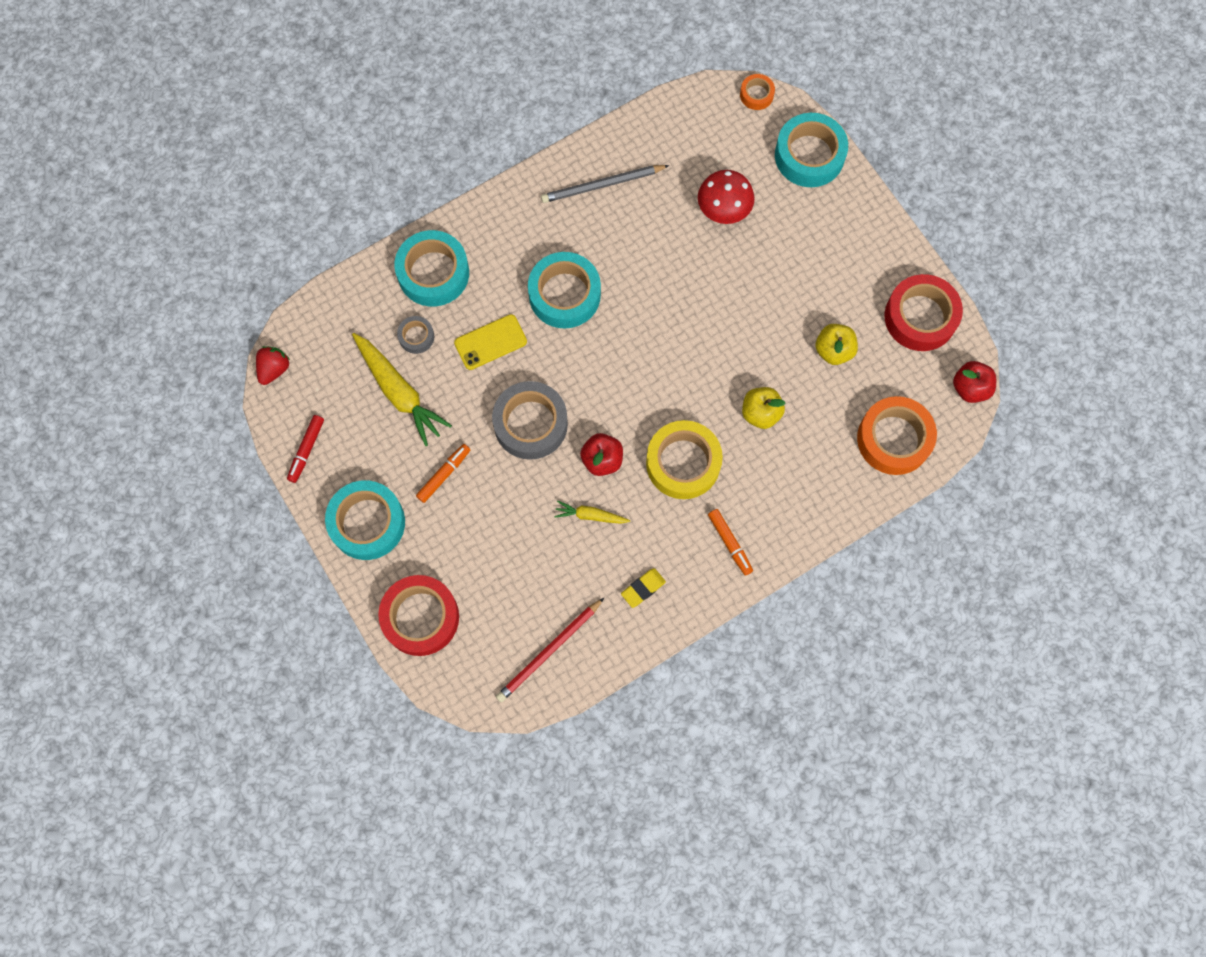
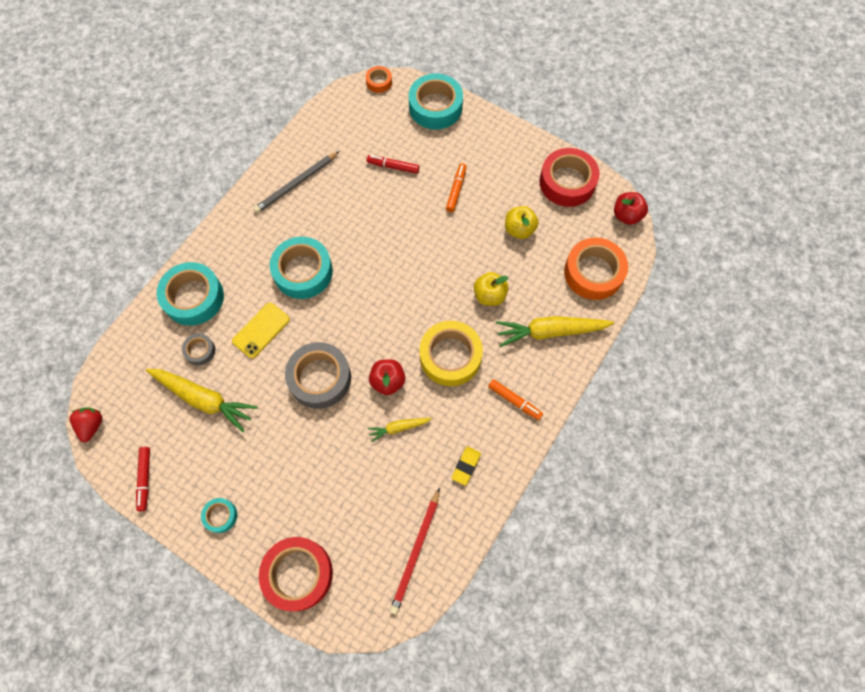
camera: 25 degrees left, 5 degrees down
turquoise tape [325,480,405,560] -> turquoise tape [201,498,237,533], size x0.49
orange marker [416,444,470,503] -> orange marker moved to [446,164,466,212]
red mushroom [698,170,755,224] -> red marker [366,155,420,174]
none -> yellow carrot [496,316,614,347]

